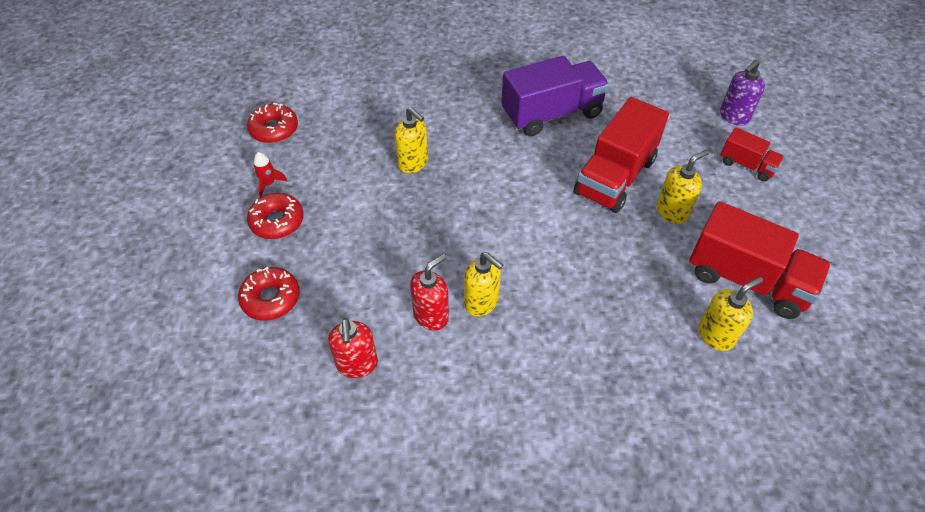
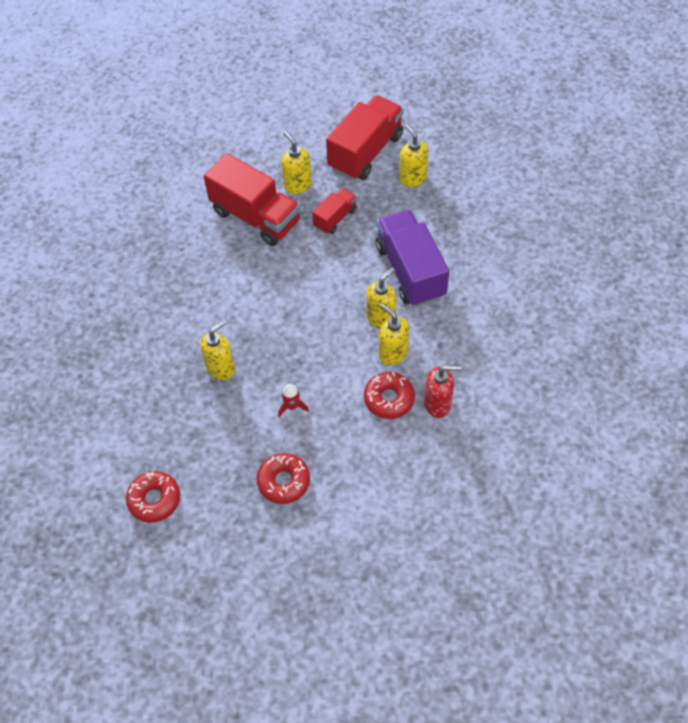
camera: 85 degrees left, 5 degrees up
red donut [238,267,300,321] -> red donut moved to [364,372,415,419]
red rocket [253,152,288,197] -> red rocket moved to [278,384,309,417]
red soap dispenser [410,254,449,331] -> yellow soap dispenser [379,304,410,365]
purple truck [501,56,609,137] -> purple truck moved to [376,210,449,307]
purple soap dispenser [720,60,765,126] -> none
red truck [720,127,784,182] -> red truck moved to [312,188,357,234]

